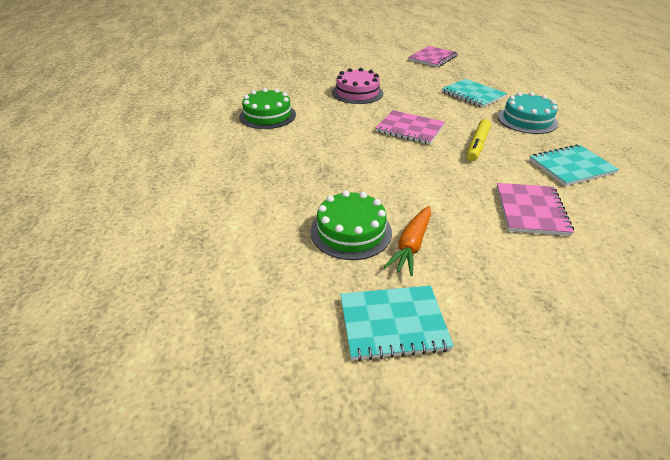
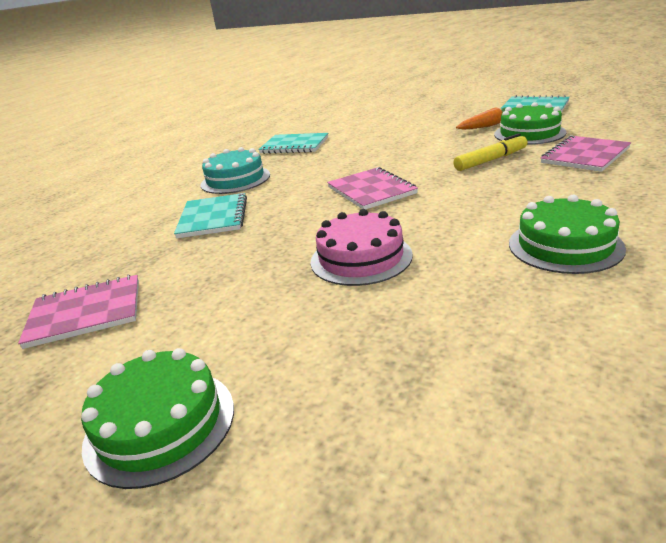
camera: 140 degrees left, 10 degrees down
yellow marker [467,119,491,161] -> yellow marker moved to [453,133,528,171]
pink notebook [496,183,574,236] -> pink notebook moved to [541,135,631,172]
none -> green cake [81,348,234,489]

